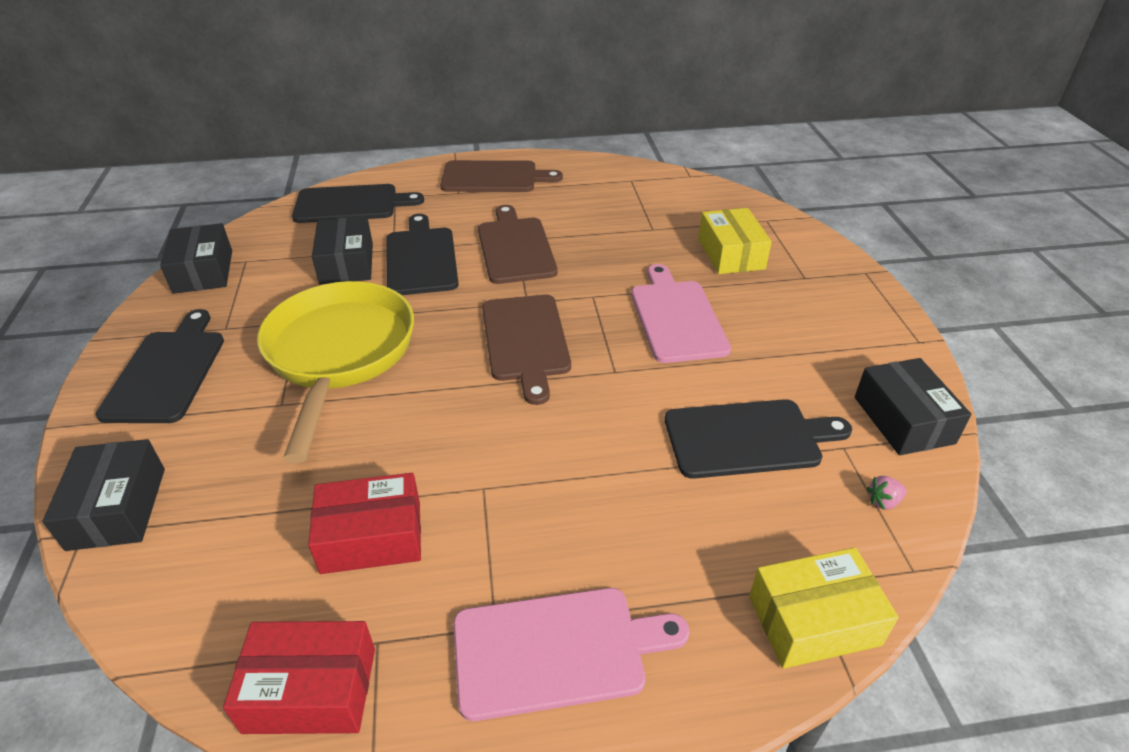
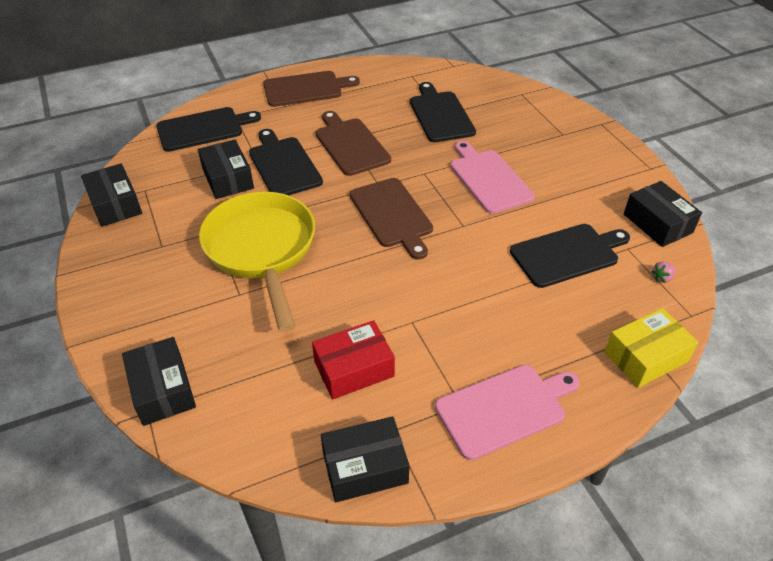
camera: 15 degrees left, 5 degrees up
black cutting board [96,309,224,423] -> black cutting board moved to [410,82,476,142]
red box [223,621,375,734] -> black box [321,416,410,502]
yellow box [698,208,772,274] -> none

